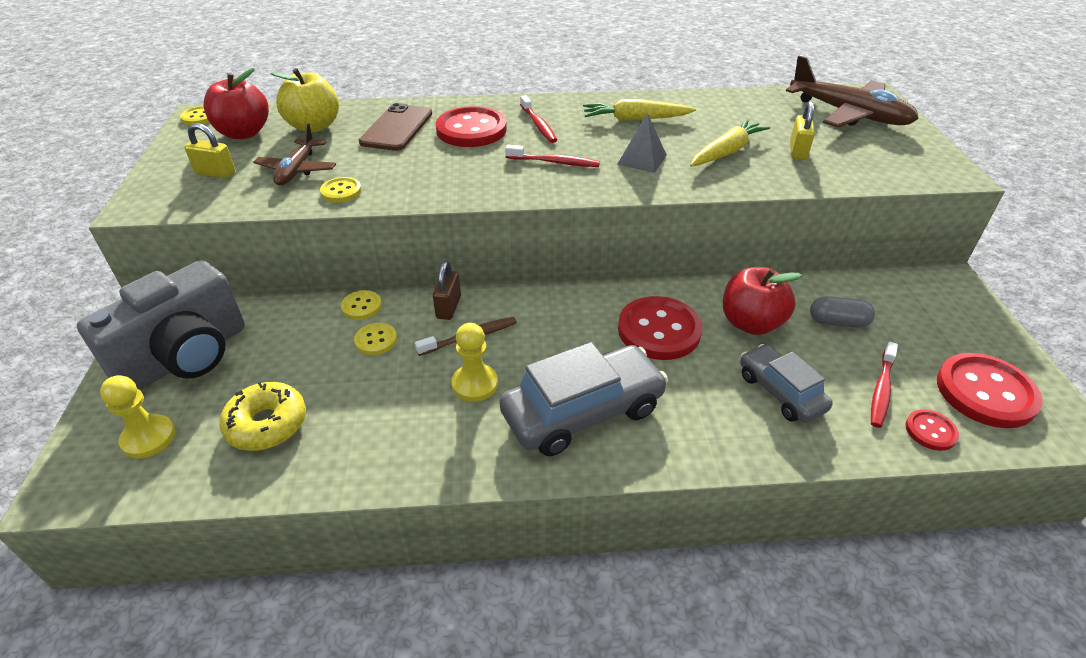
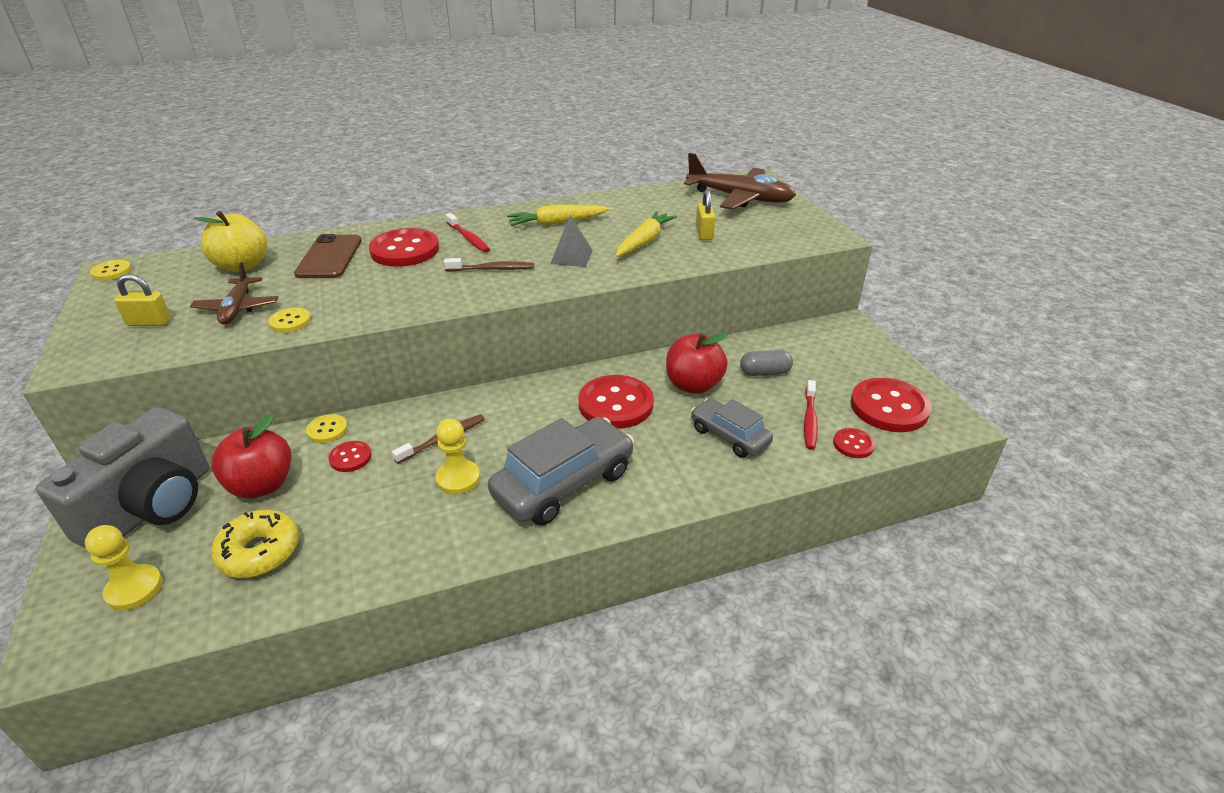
camera: 15 degrees left, 5 degrees down
red apple [204,68,269,139] -> red apple moved to [211,415,291,498]
yellow button [354,323,397,355] -> red button [328,441,372,472]
brown padlock [433,261,461,320] -> none
red toothbrush [505,145,600,167] -> brown toothbrush [444,258,534,271]

